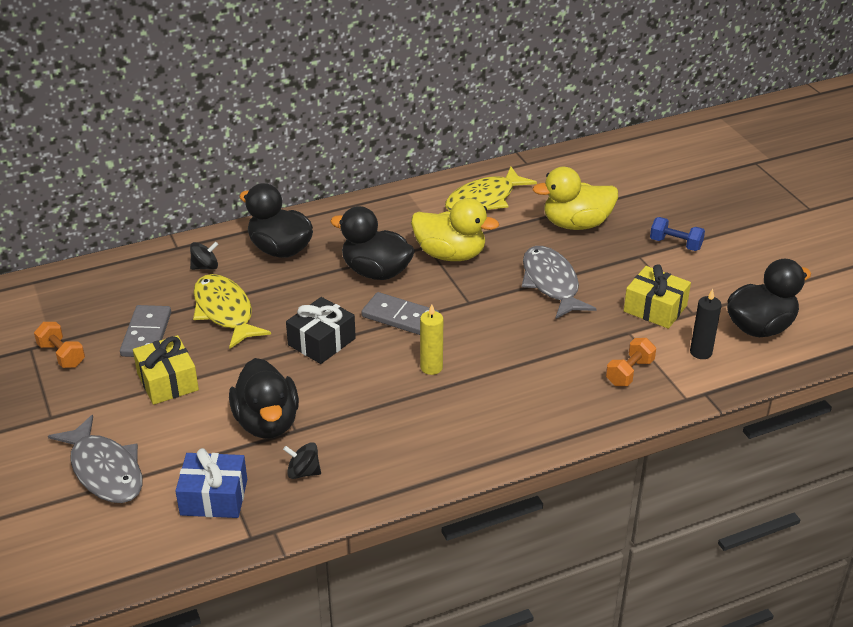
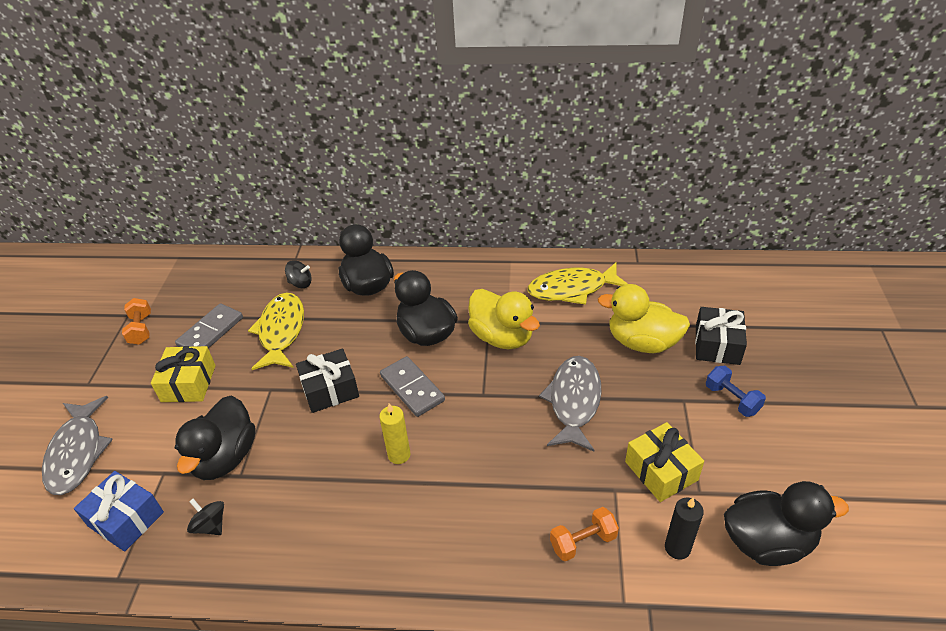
camera: 30 degrees right, 5 degrees up
none -> black gift [695,307,747,365]

